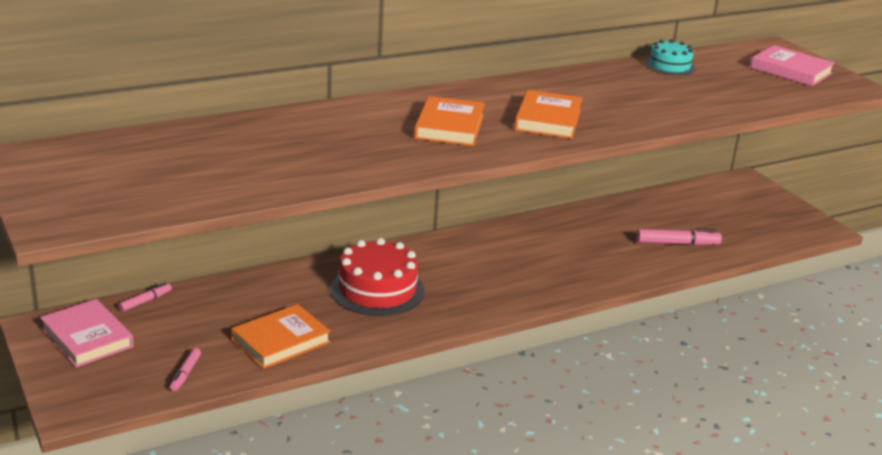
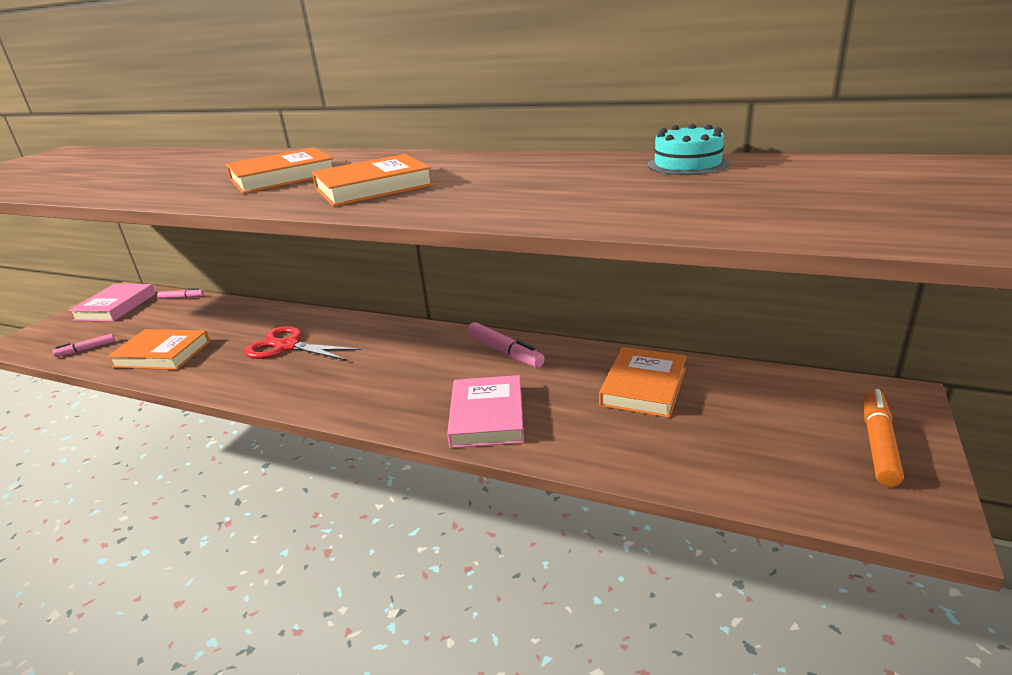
camera: 55 degrees right, 0 degrees up
red cake [330,238,425,316] -> red scissors [244,326,361,361]
pink marker [637,229,722,245] -> pink marker moved to [467,322,545,368]
pink book [751,45,835,86] -> pink book moved to [447,375,524,448]
none -> orange book [599,347,687,418]
none -> orange marker [864,389,904,487]

